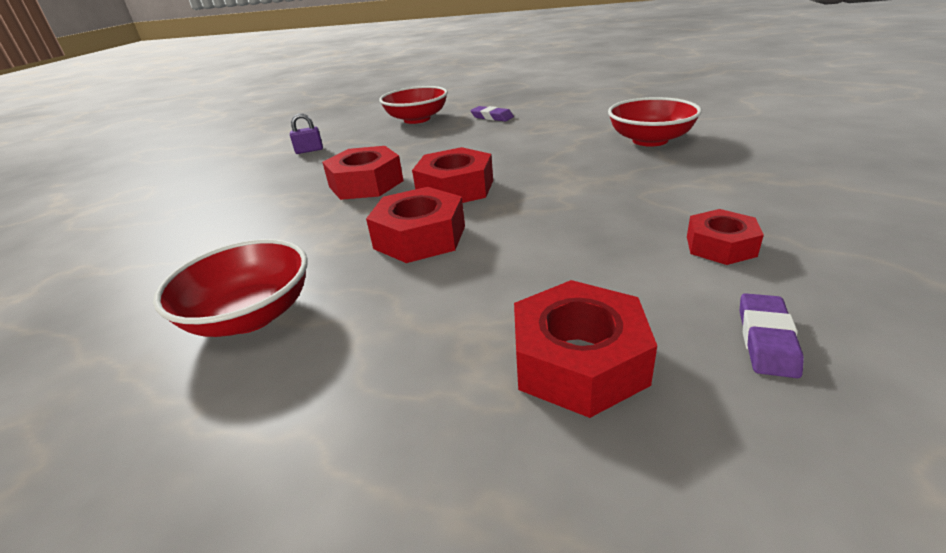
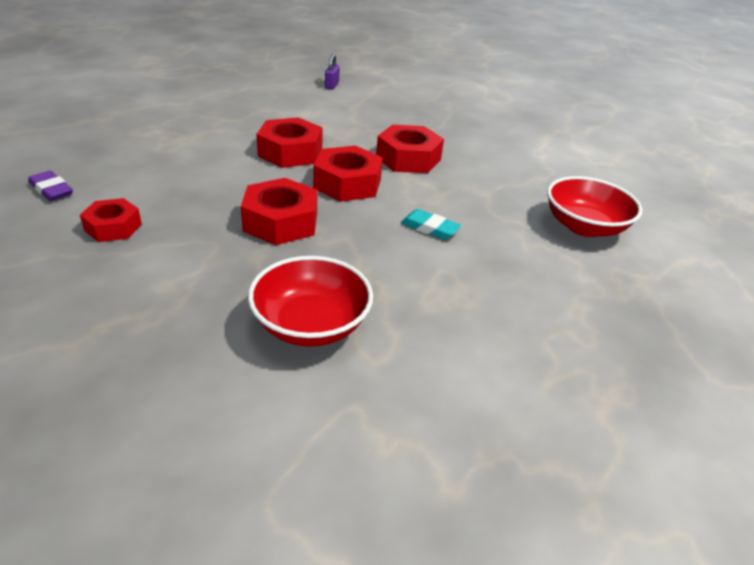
camera: 110 degrees right, 5 degrees up
red bowl [153,239,308,337] -> none
purple padlock [290,114,323,154] -> purple padlock moved to [325,54,340,90]
purple eraser [470,106,514,121] -> none
red nut [514,280,657,418] -> red nut moved to [241,178,317,245]
none -> turquoise eraser [401,209,461,240]

